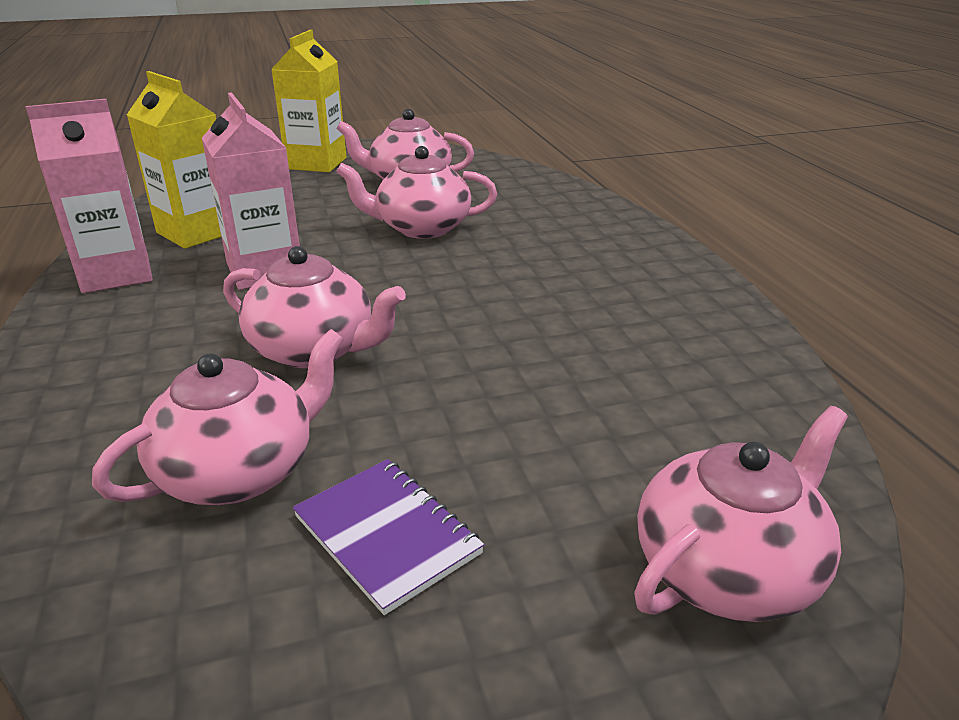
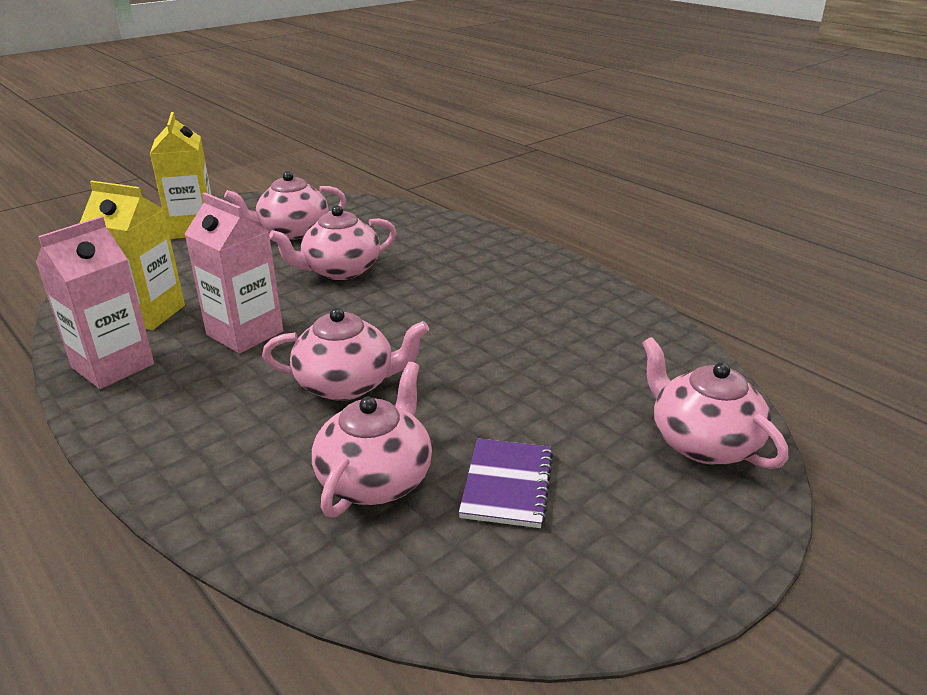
camera: 25 degrees left, 0 degrees up
purple notebook [293,459,484,615] -> purple notebook turned 75 degrees clockwise [459,438,554,528]
pink teapot [634,406,848,622] -> pink teapot turned 60 degrees counterclockwise [642,337,788,469]

